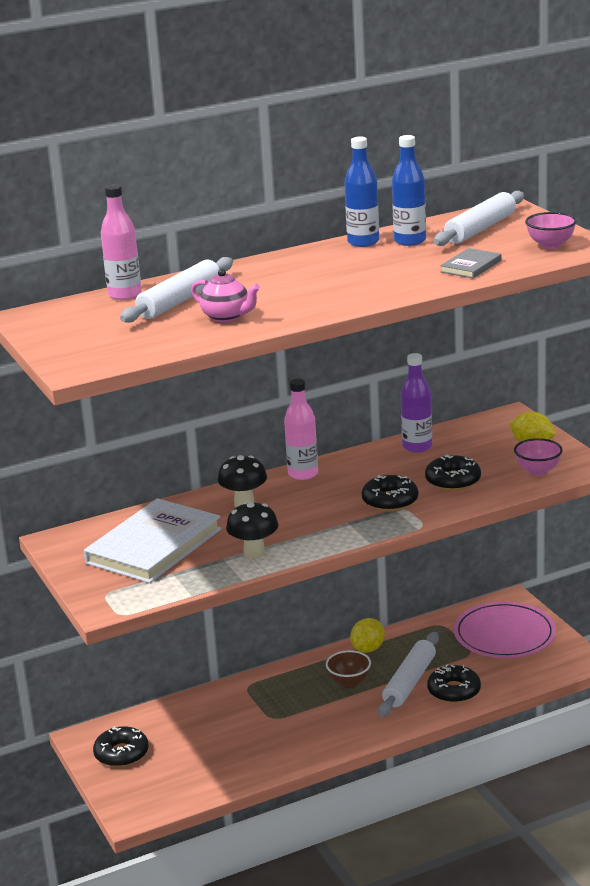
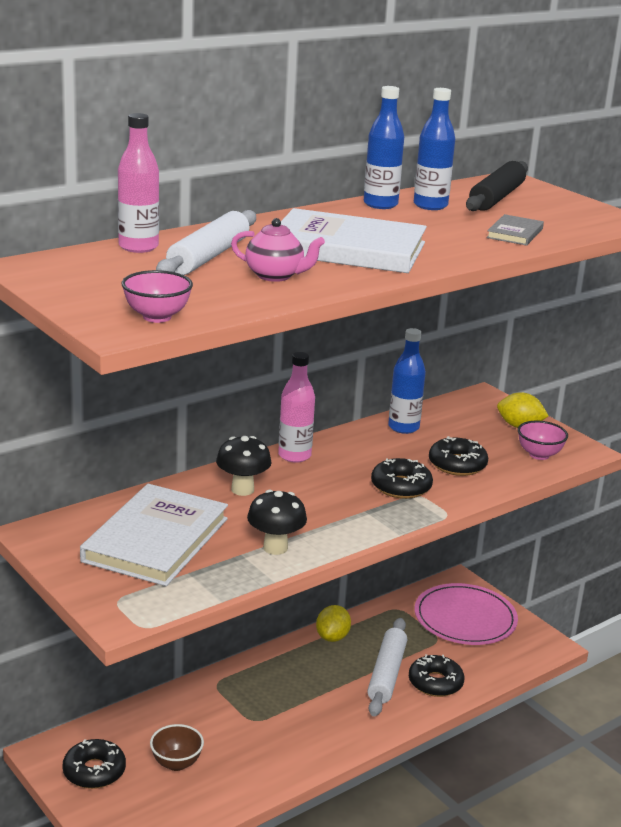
camera: 15 degrees left, 0 degrees up
brown bowl [326,650,371,688] -> brown bowl moved to [150,724,204,771]
purple bottle [401,353,432,453] -> blue bottle [388,328,426,434]
white rolling pin [434,191,524,246] -> black rolling pin [466,161,528,211]
pink bowl [525,212,577,249] -> pink bowl moved to [122,270,193,323]
none -> white book [281,208,427,273]

